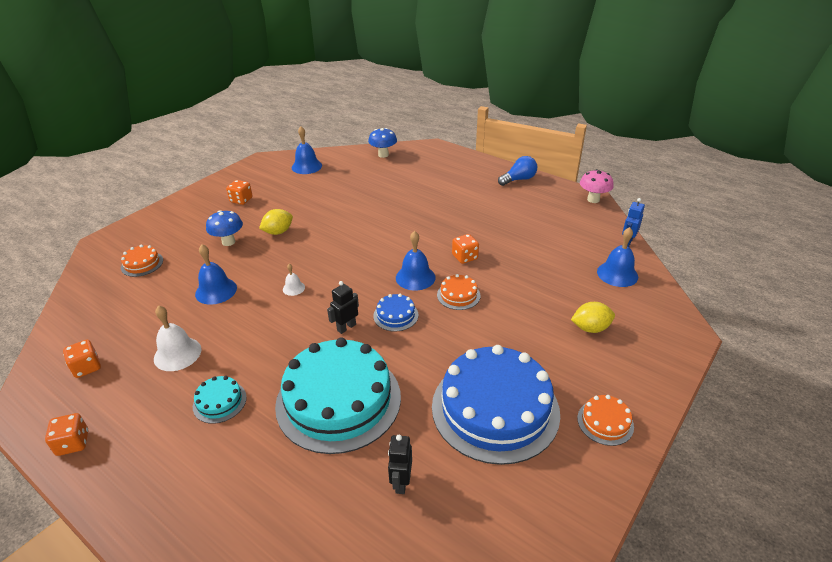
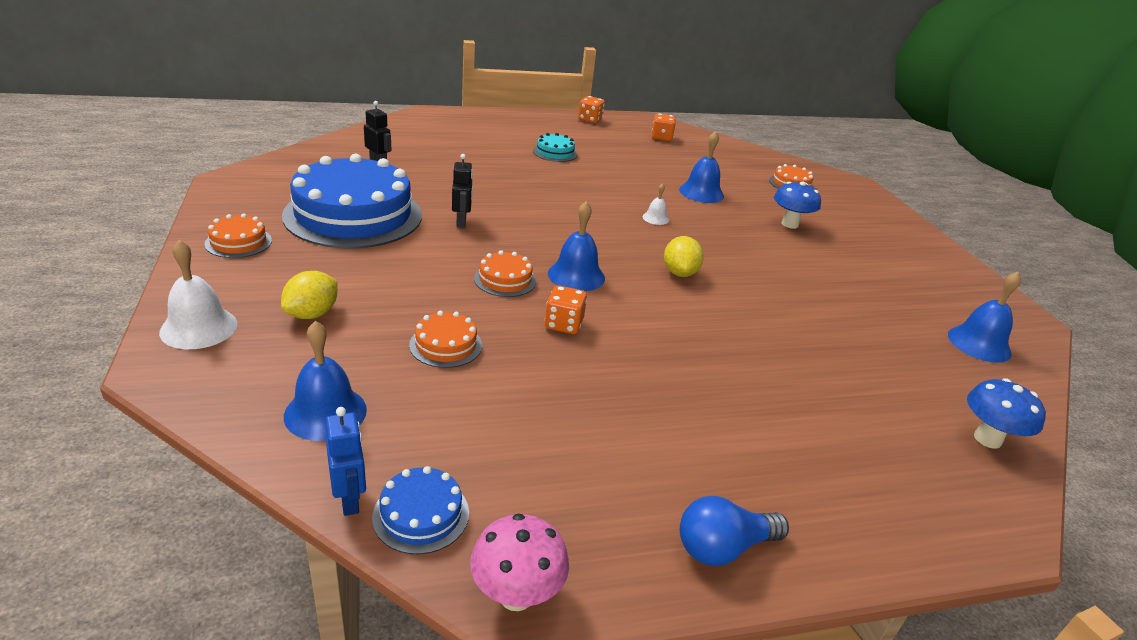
camera: 125 degrees right, 5 degrees down
white bell [154,305,201,371] -> white bell moved to [159,240,237,349]
orange dice [226,180,253,205] -> none
yellow lemon [259,209,293,235] -> yellow lemon moved to [664,236,704,277]
turquoise cake [275,337,401,454] -> none
black robot [327,281,359,334] -> black robot moved to [452,154,473,228]
blue cake [373,294,418,331] -> blue cake moved to [372,466,469,554]
blue light bulb [498,156,537,186] -> blue light bulb turned 60 degrees clockwise [680,496,789,566]
none -> orange cake [409,311,482,368]

